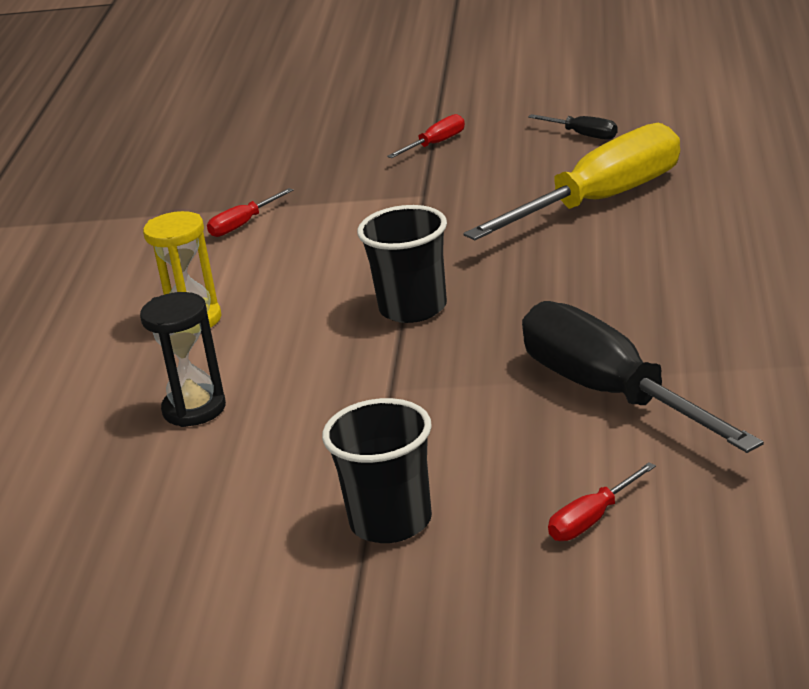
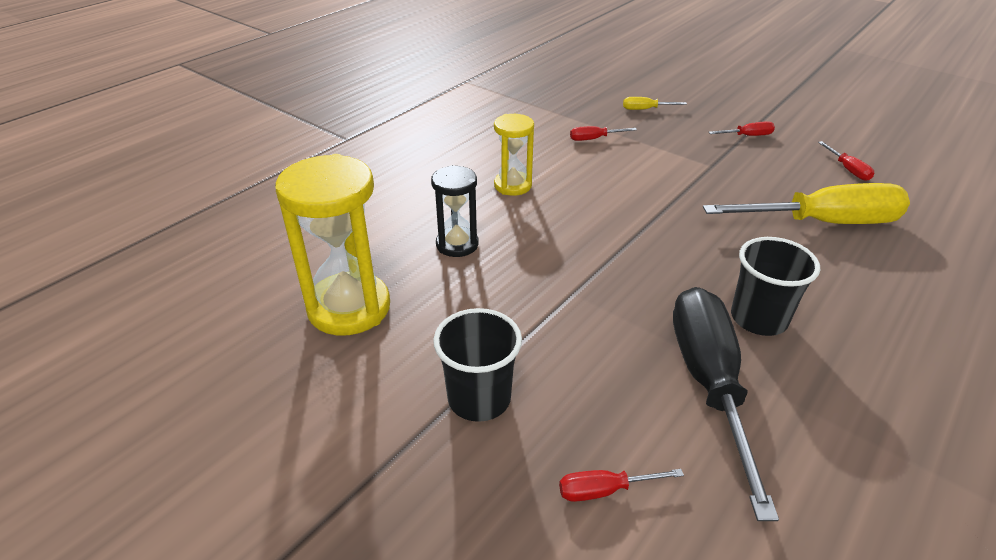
camera: 30 degrees right, 10 degrees up
black cup [357,205,447,323] -> black cup moved to [731,237,820,336]
black screwdriver [528,114,618,140] -> red screwdriver [818,141,874,181]
none -> yellow hourglass [275,154,390,336]
none -> yellow screwdriver [623,97,687,110]

